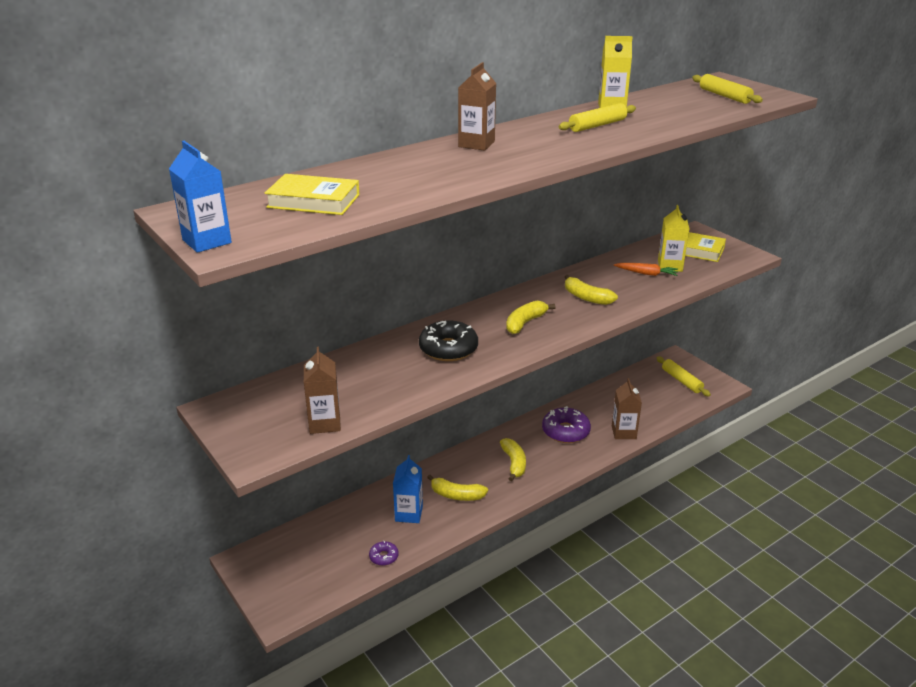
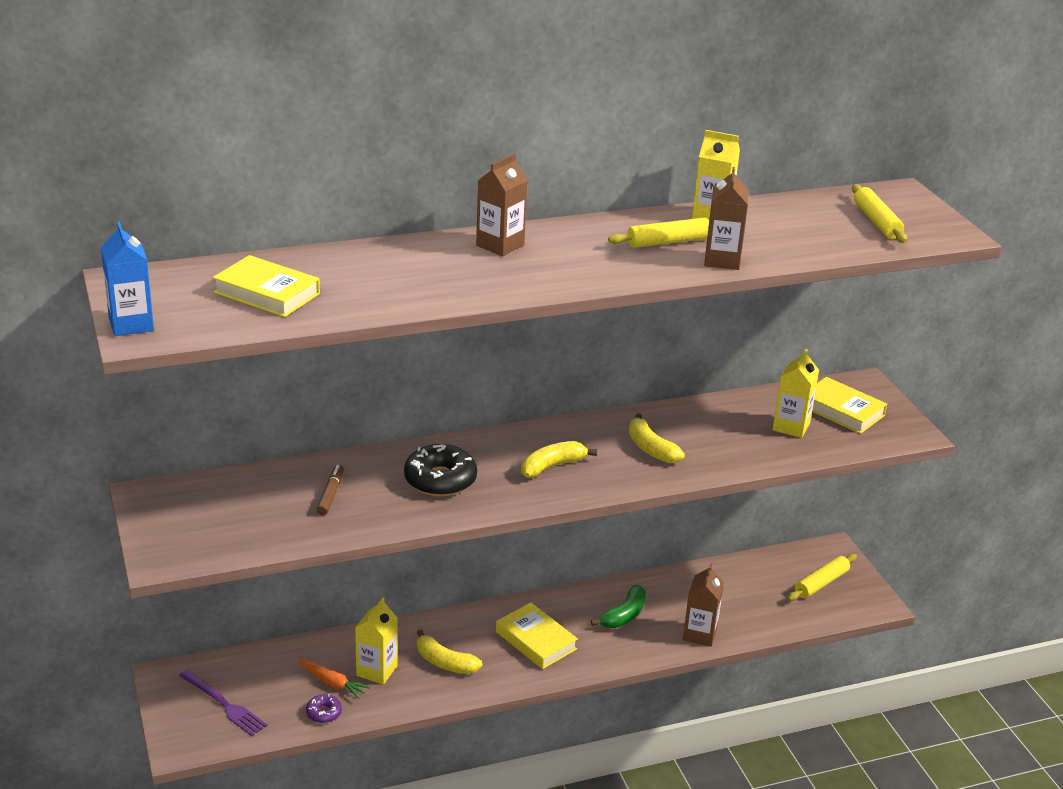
camera: 15 degrees right, 0 degrees up
brown carton [304,347,341,434] -> brown carton moved to [704,167,749,270]
blue carton [393,455,423,523] -> yellow carton [355,598,397,685]
yellow banana [500,438,526,481] -> yellow book [496,603,578,669]
purple donut [542,406,591,443] -> green banana [591,585,646,628]
orange carrot [614,263,678,276] -> orange carrot moved to [296,659,370,699]
yellow rolling pin [657,357,711,396] -> yellow rolling pin turned 60 degrees clockwise [787,554,857,601]
none -> purple fork [179,670,267,736]
none -> brown marker [316,465,344,515]

